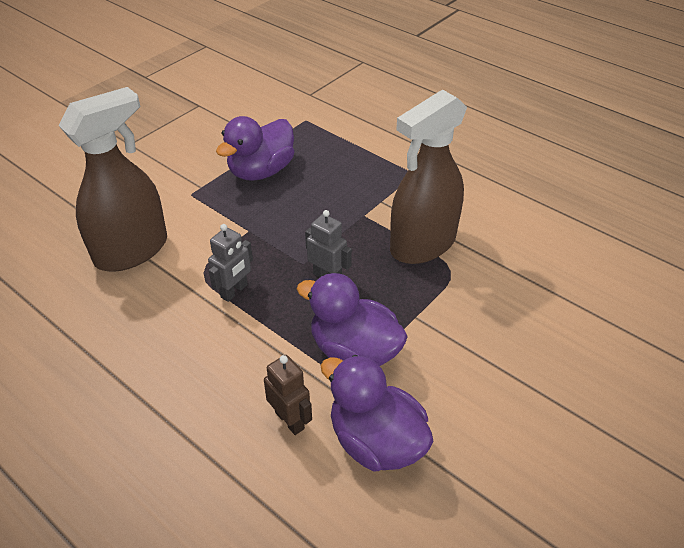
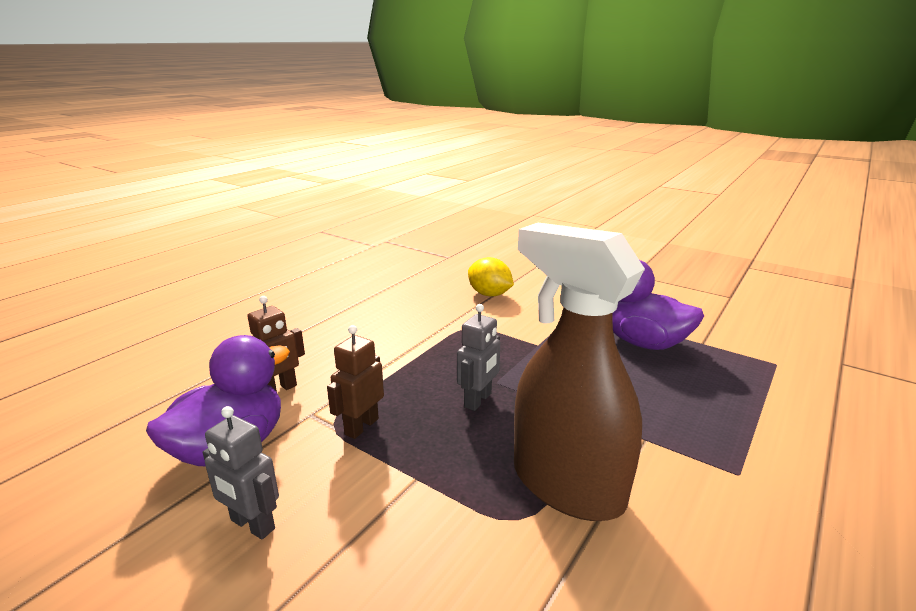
camera: 85 degrees right, 20 degrees down
brown spray bottle [58,87,167,272] -> yellow lemon [468,257,514,297]
grey robot [208,224,253,302] -> grey robot moved to [203,406,279,539]
purple duck [297,273,408,366] -> brown robot [327,325,384,439]

